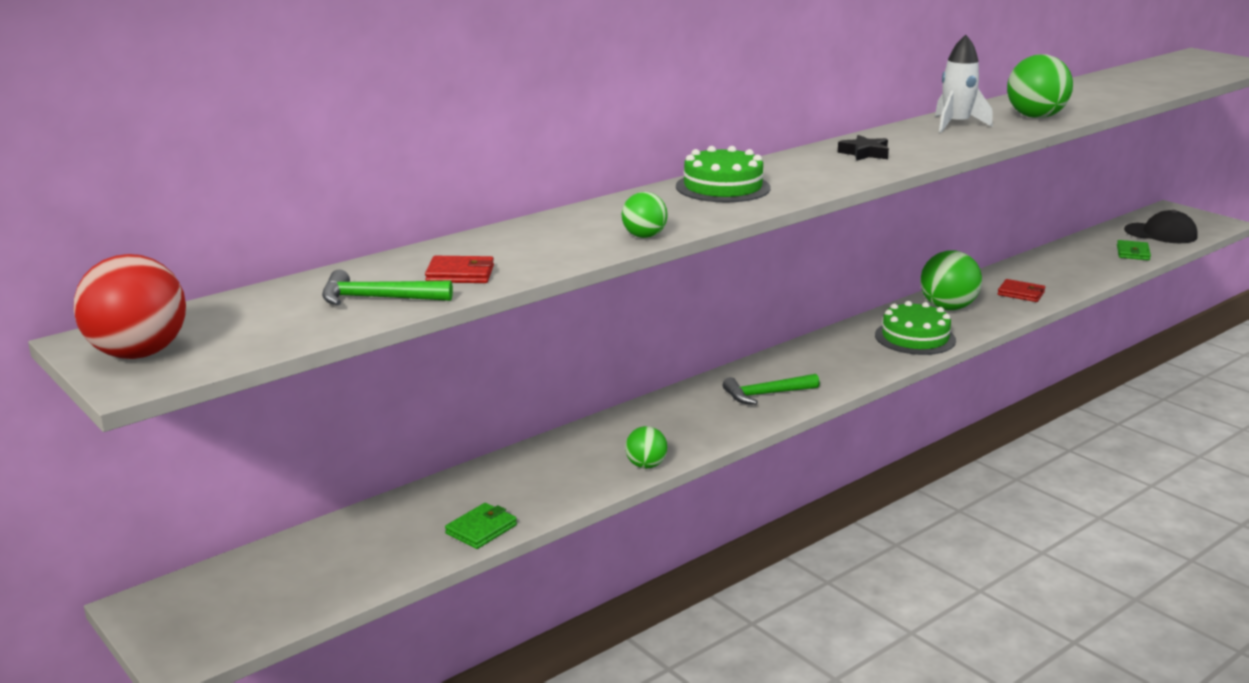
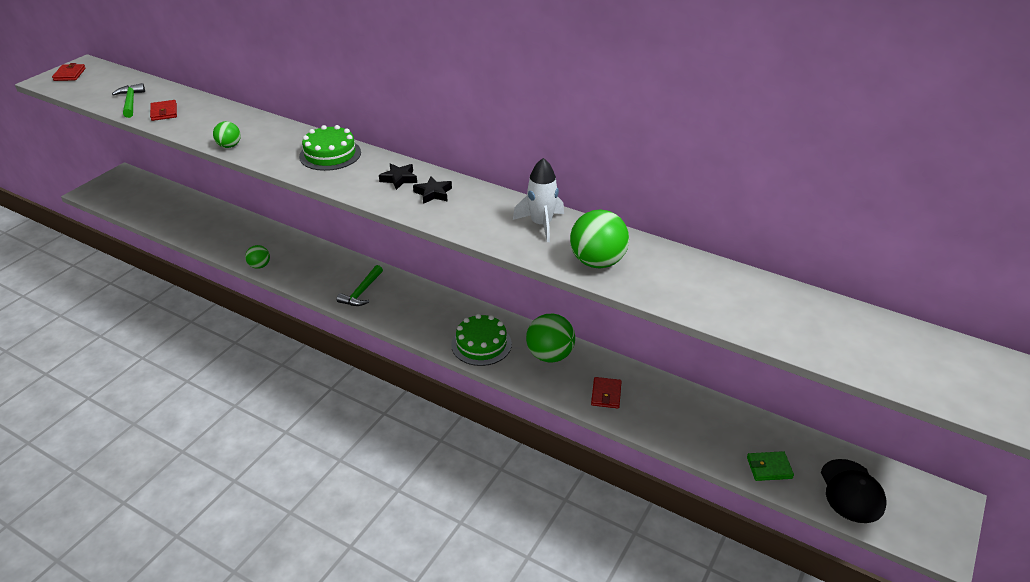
camera: 70 degrees right, 15 degrees up
red ball [73,254,186,359] -> red wallet [52,63,86,81]
green wallet [445,503,517,549] -> none
green hammer [723,374,820,405] -> green hammer turned 120 degrees counterclockwise [336,265,383,306]
none -> black star [379,163,417,190]

